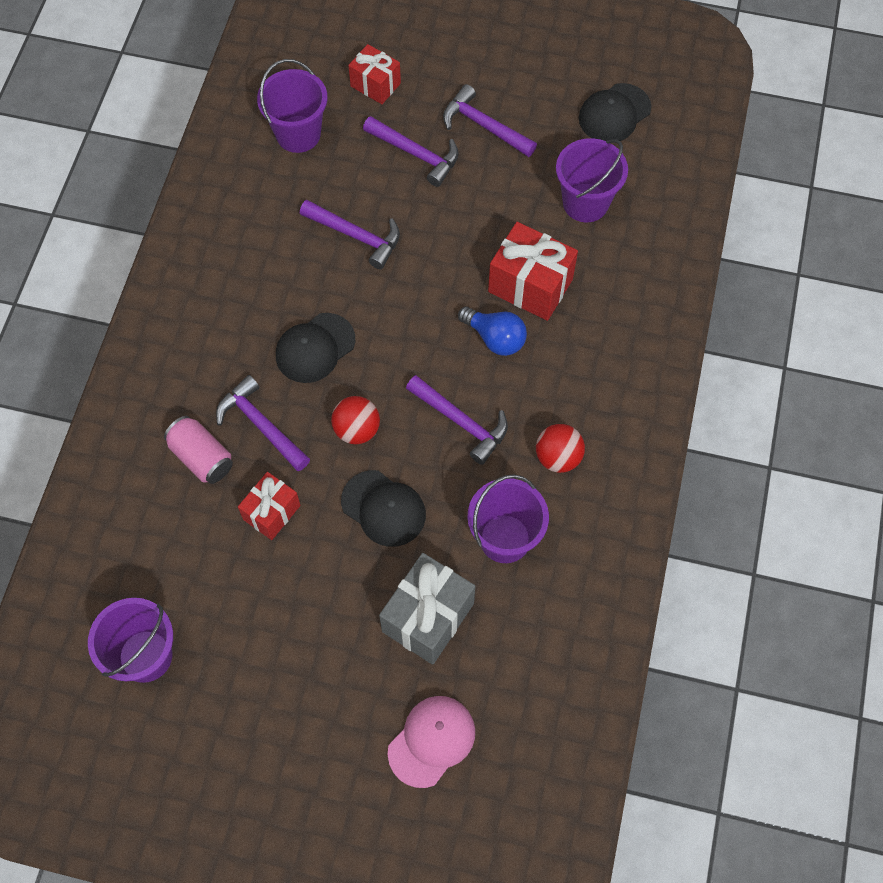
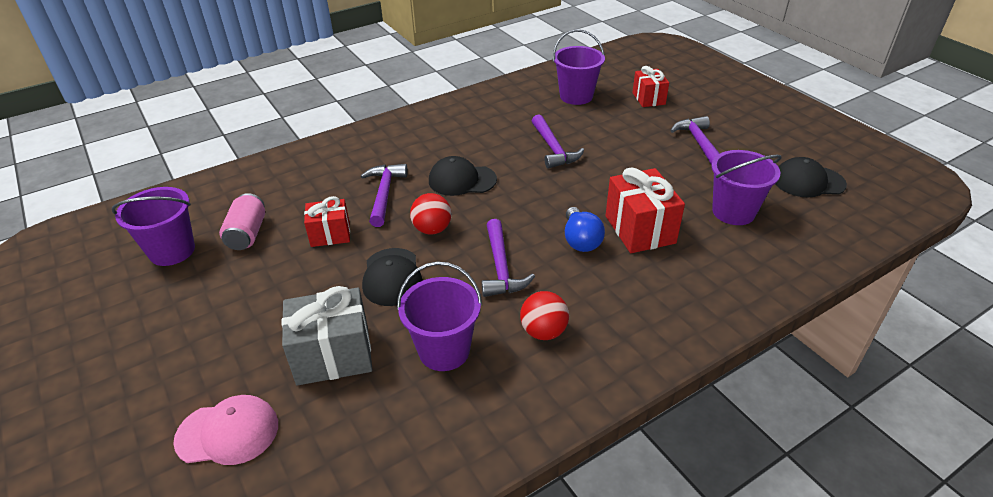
camera: 45 degrees right, 25 degrees down
pink can [164,416,233,484] -> pink can moved to [219,193,265,250]
purple hammer [363,116,459,187] -> none

